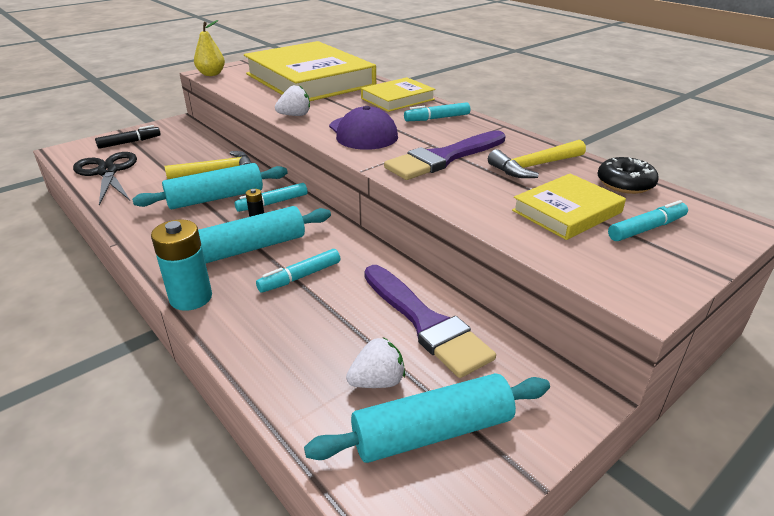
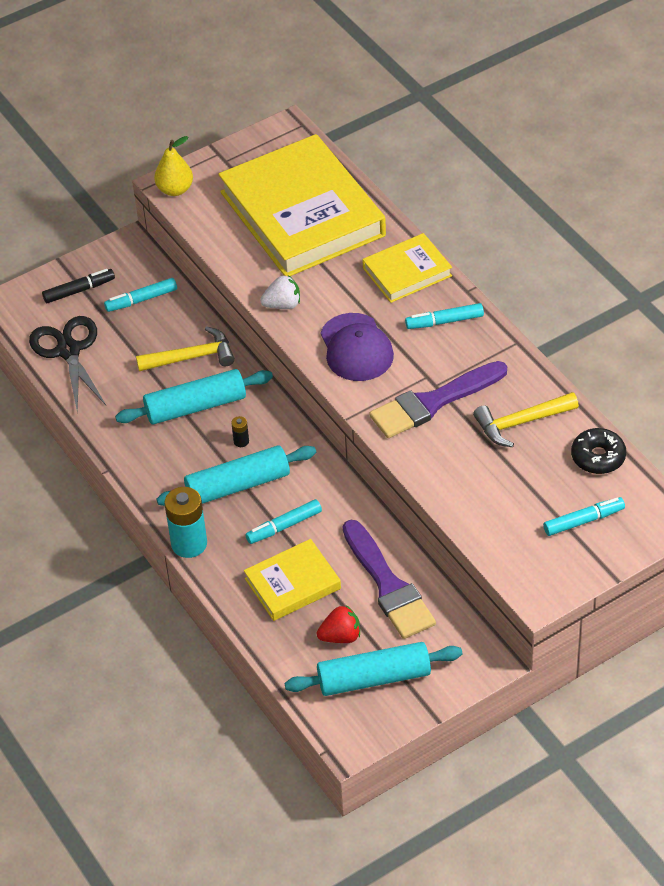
camera: 10 degrees right, 15 degrees up
turquoise marker [235,183,307,212] -> turquoise marker moved to [104,278,177,312]
white strawberry [346,337,405,388] -> red strawberry [317,605,360,643]
yellow book [512,173,626,240] -> yellow book moved to [244,539,341,621]

